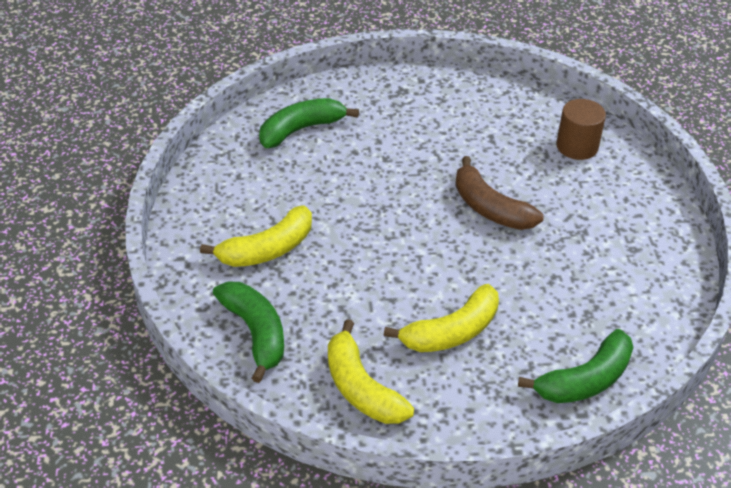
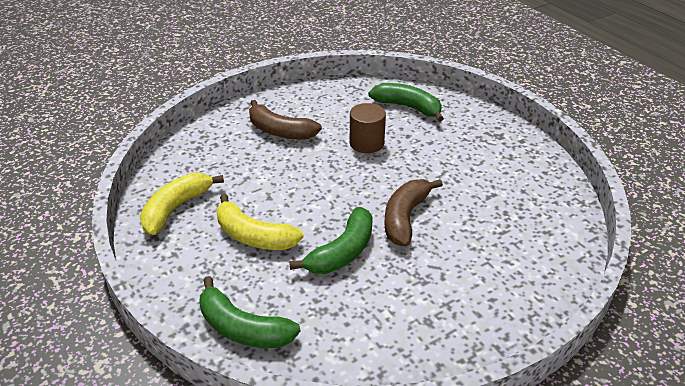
camera: 65 degrees right, 5 degrees down
yellow banana [200,205,312,267] -> brown banana [249,100,322,140]
green banana [213,282,284,383] -> green banana moved to [289,207,373,274]
brown cylinder [556,99,606,160] -> brown cylinder moved to [350,103,386,153]

